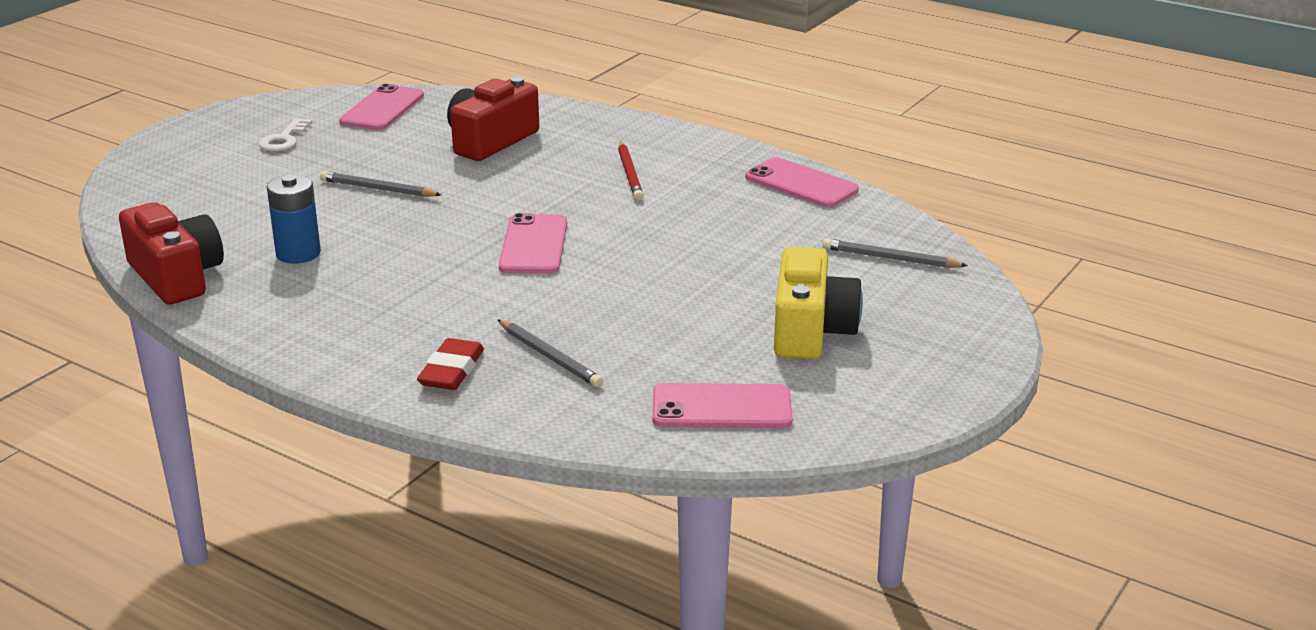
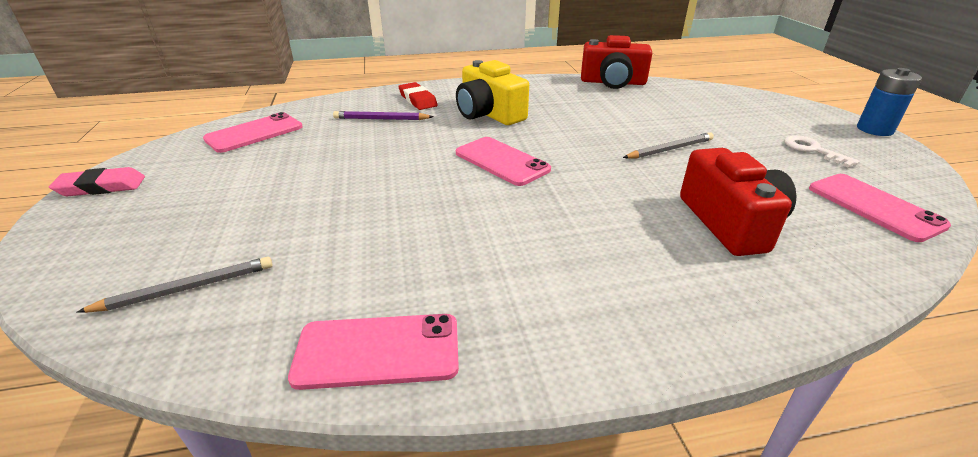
camera: 135 degrees right, 5 degrees up
blue battery [267,174,321,264] -> blue battery moved to [857,68,922,136]
grey pencil [497,319,603,387] -> purple pencil [333,111,433,120]
red pencil [618,141,644,200] -> none
yellow camera [774,247,863,360] -> yellow camera moved to [456,60,529,125]
none -> pink eraser [49,167,145,196]

